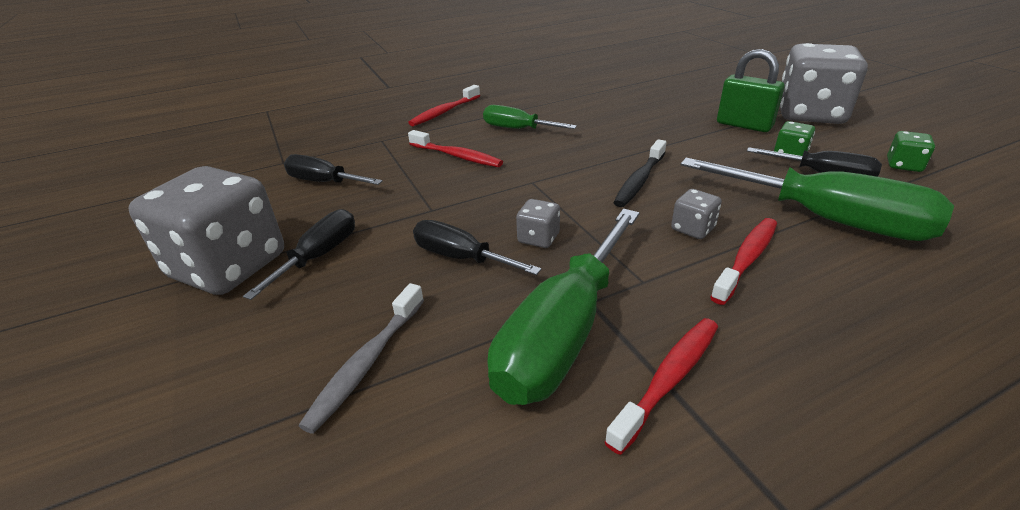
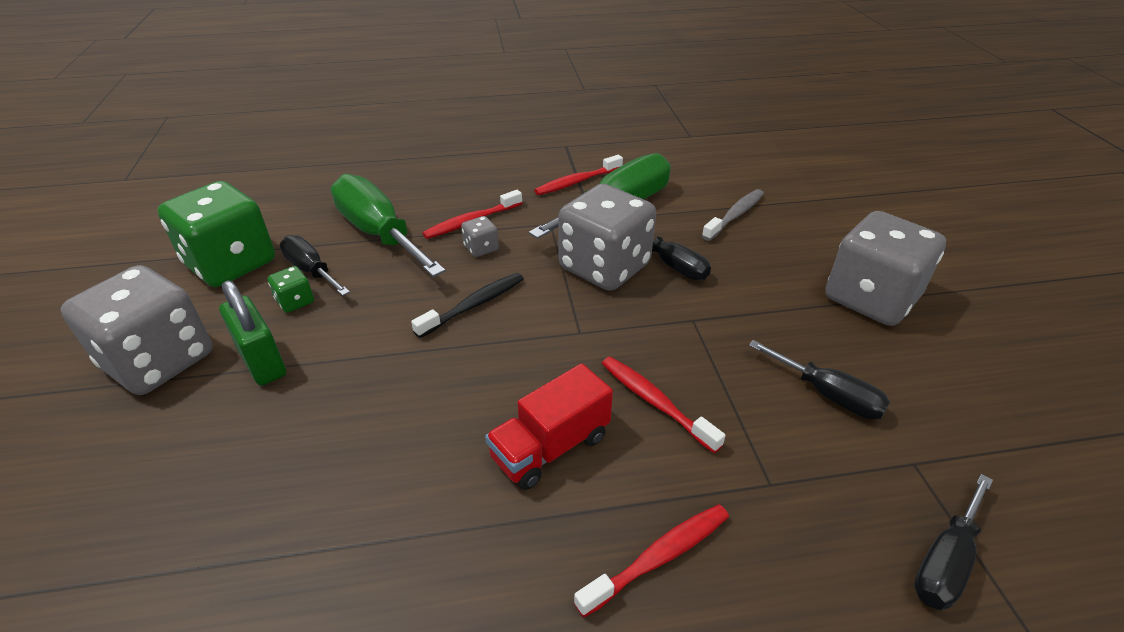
camera: 165 degrees left, 5 degrees up
black screwdriver [243,209,355,300] -> black screwdriver moved to [914,474,993,610]
green screwdriver [483,105,577,129] -> red truck [485,363,613,490]
grey dice [516,199,560,248] -> grey dice [558,184,656,291], size x2.42
green dice [887,131,935,172] -> green dice [158,181,275,287], size x2.42

